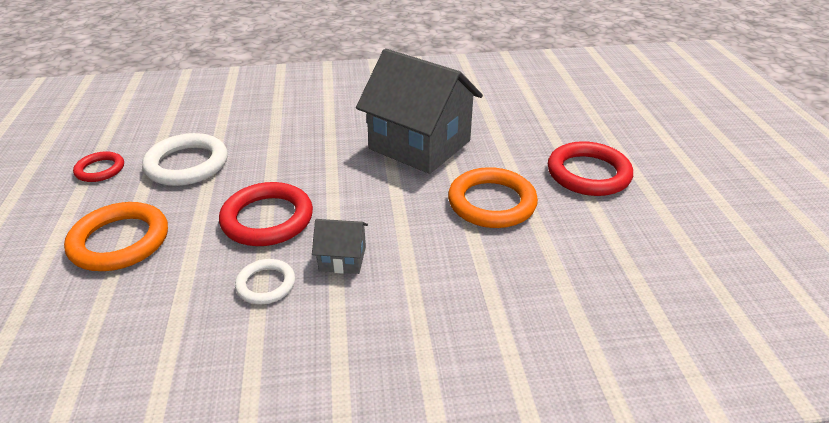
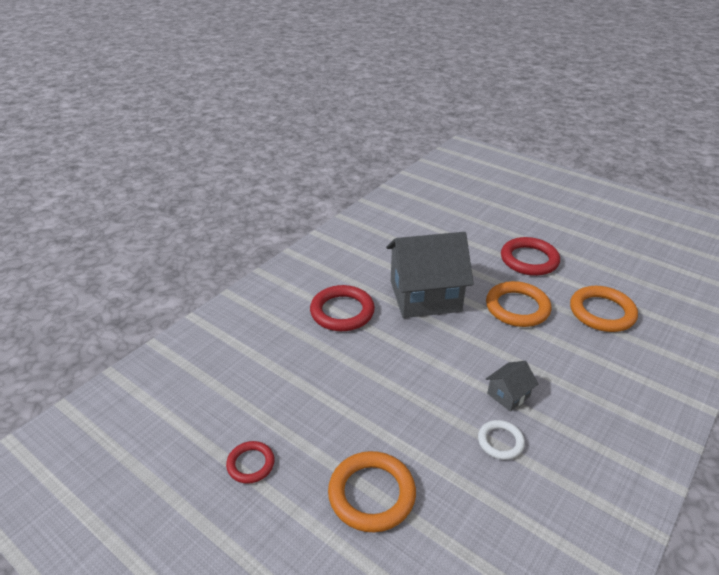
camera: 45 degrees left, 0 degrees up
white ring [142,133,228,186] -> none
red ring [219,182,313,246] -> red ring moved to [310,285,375,331]
none -> orange ring [570,286,638,332]

